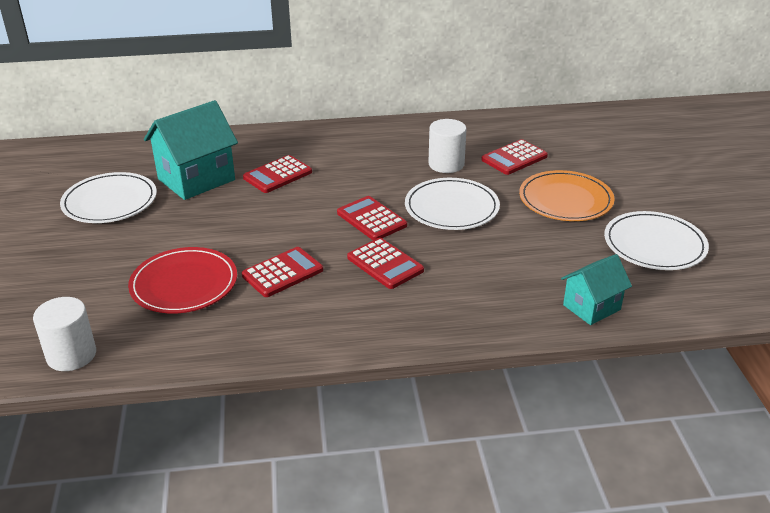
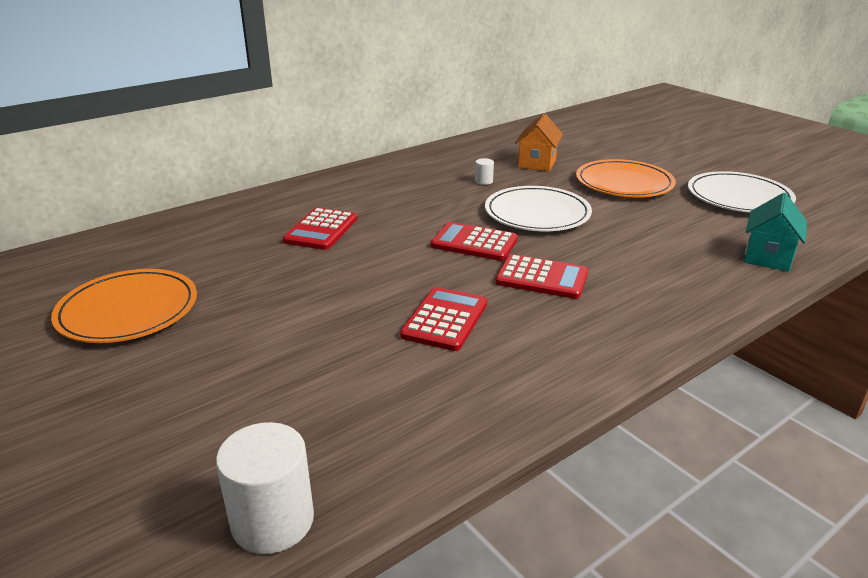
camera: 30 degrees left, 5 degrees down
white plate [60,172,157,223] -> orange plate [51,269,197,343]
red plate [128,247,237,314] -> none
turquoise house [144,100,238,200] -> none
white cylinder [428,119,467,173] -> white cylinder [475,158,494,185], size x0.46
red calculator [481,139,548,175] -> orange house [515,113,563,171]

